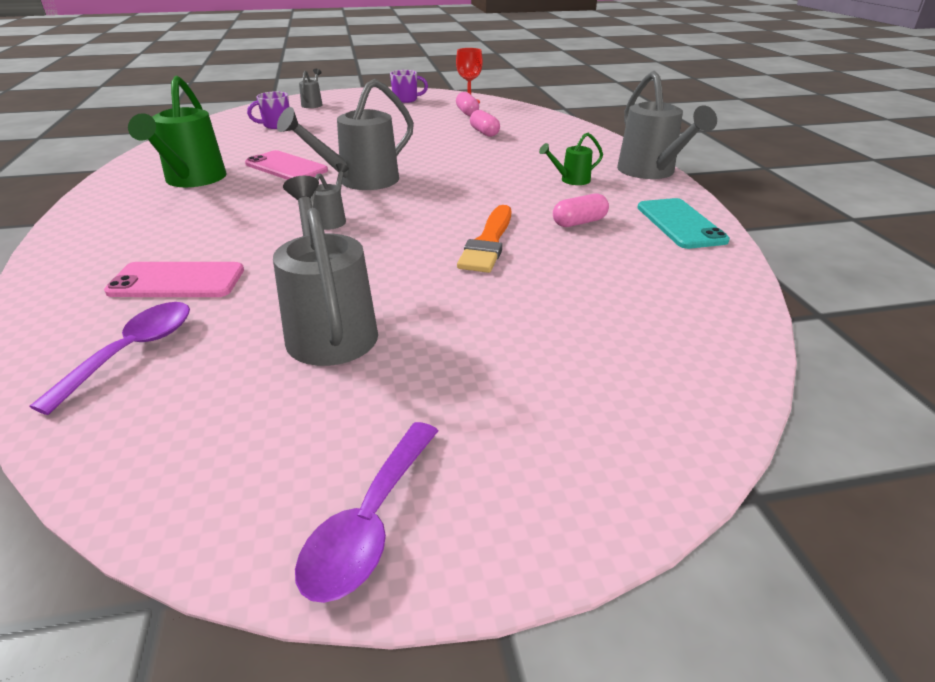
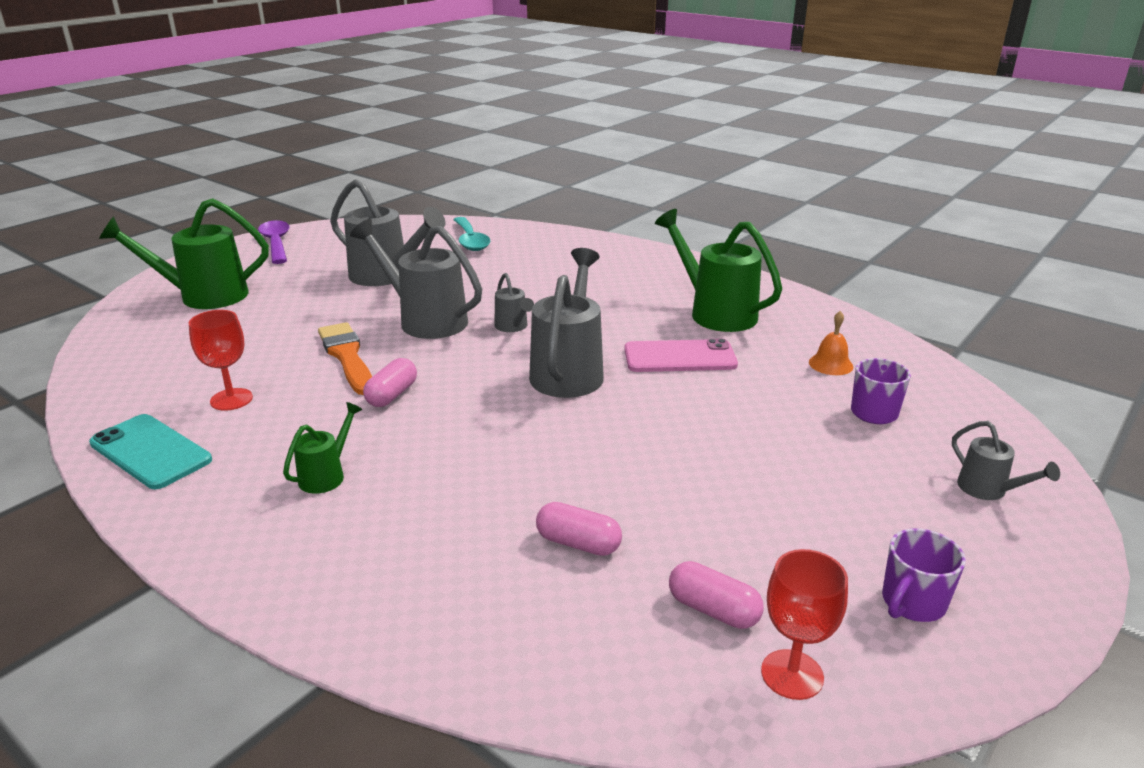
camera: 140 degrees right, 5 degrees down
purple spoon [29,302,190,415] -> turquoise spoon [453,217,490,251]
pink phone [104,262,244,297] -> none
pink capsule [553,193,609,227] -> pink capsule moved to [363,358,417,407]
grey watering can [617,71,717,179] -> grey watering can moved to [350,219,482,339]
none -> green watering can [99,198,269,309]
none -> red goblet [189,310,253,411]
none -> orange bell [809,311,853,375]

